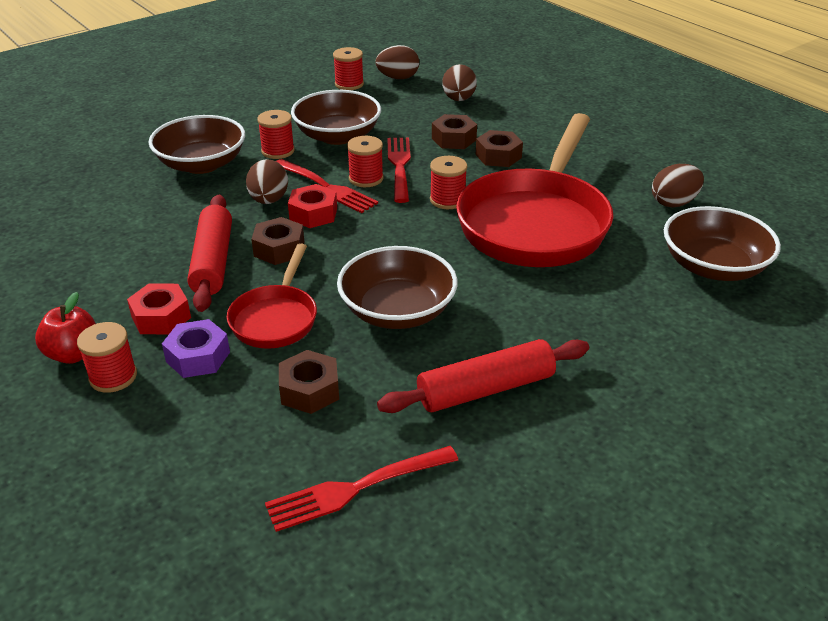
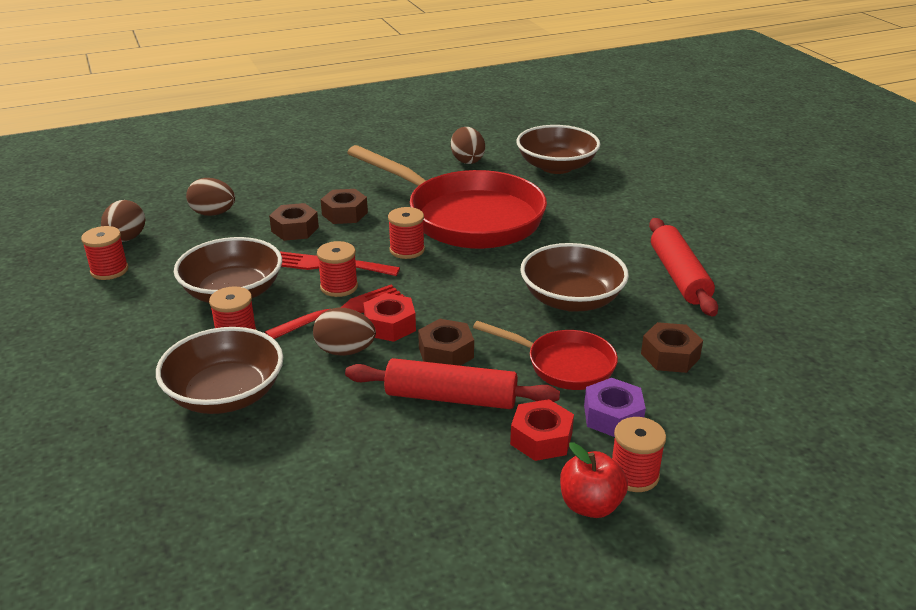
camera: 75 degrees left, 5 degrees down
red fork [265,446,458,532] -> none

